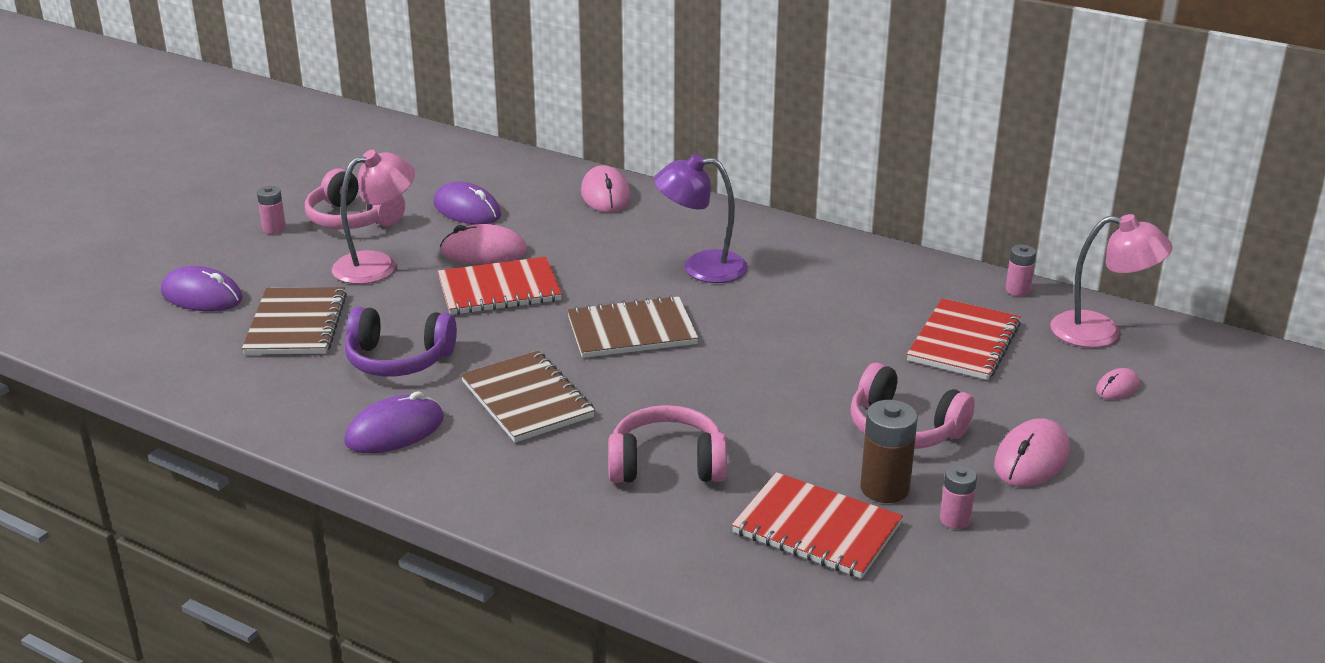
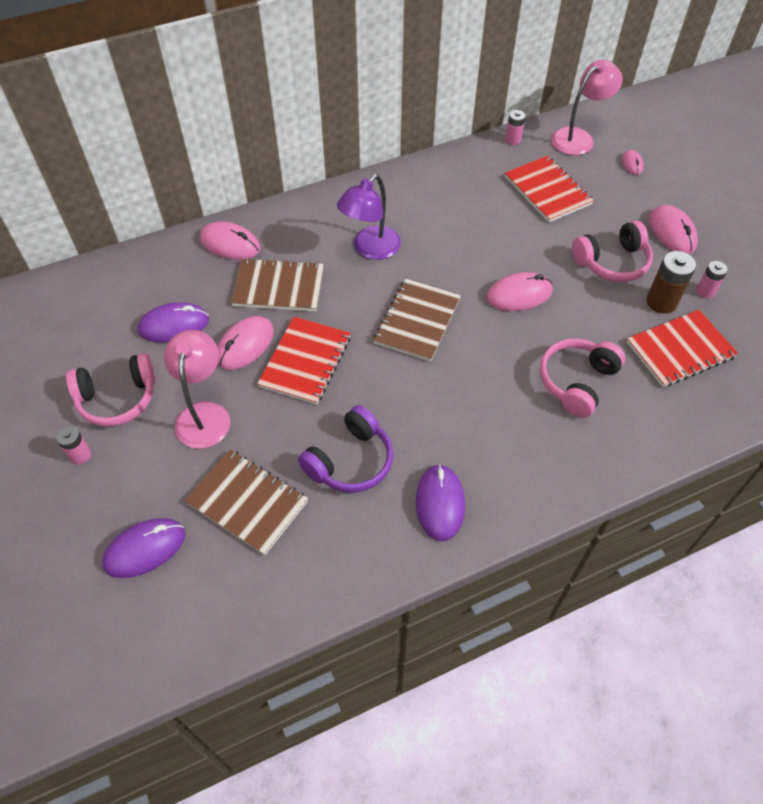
camera: 55 degrees left, 25 degrees up
brown notebook [461,351,595,442] -> brown notebook moved to [231,258,324,311]
none -> pink mouse [486,272,553,311]

